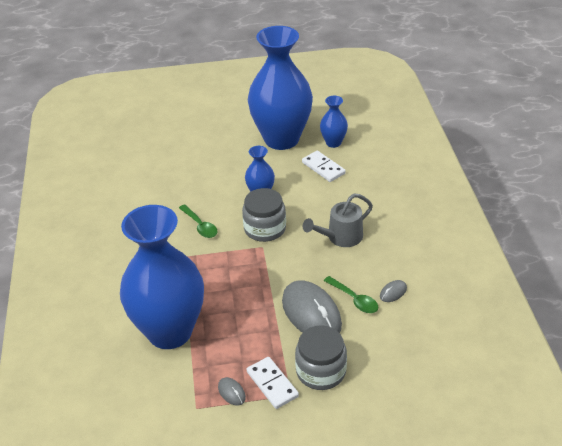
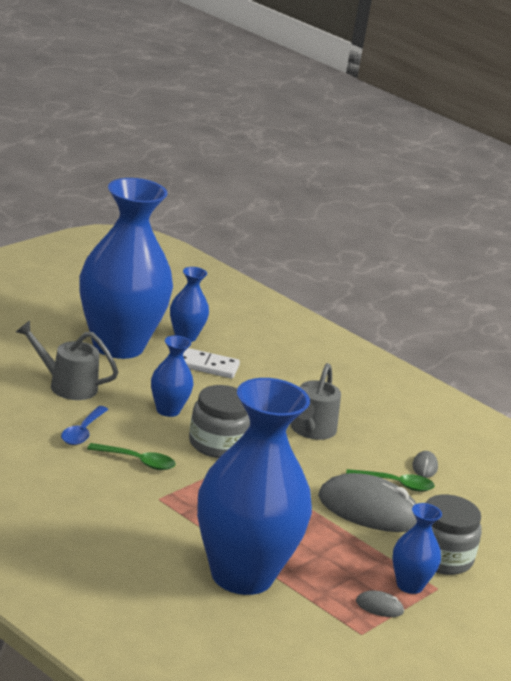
camera: 45 degrees left, 15 degrees down
white domino [247,357,299,409] -> blue vase [392,503,442,594]
none -> grey watering can [16,321,118,400]
none -> blue spoon [61,406,109,445]

